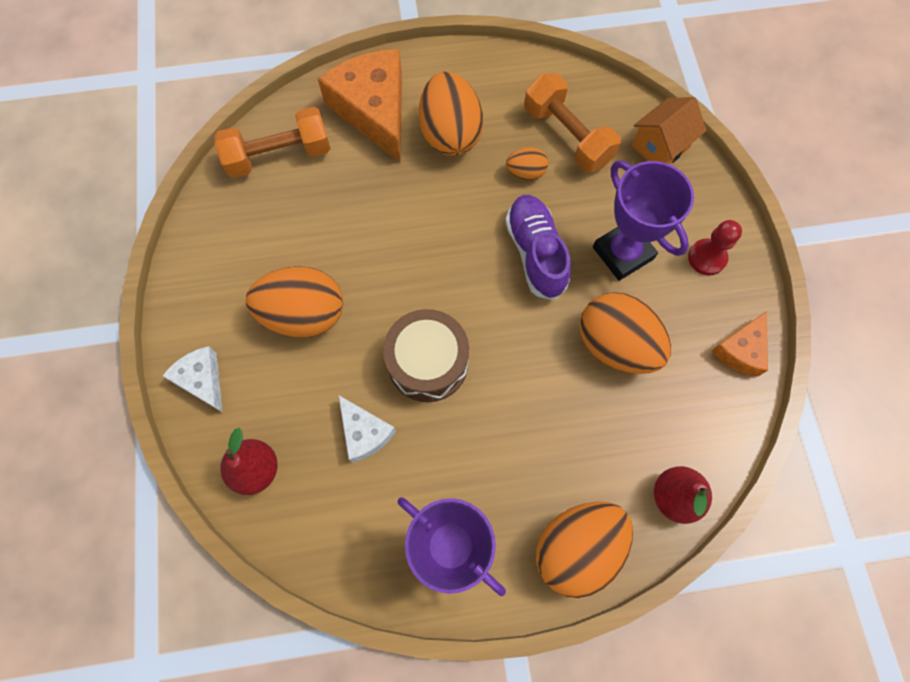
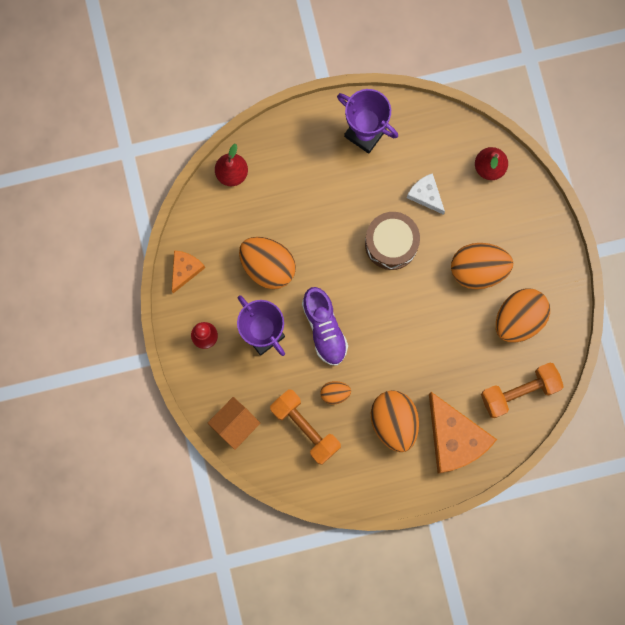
camera: 175 degrees right, 10 degrees up
white cheese [162,346,222,412] -> none
orange egg [536,501,633,598] -> orange egg moved to [496,288,550,342]

